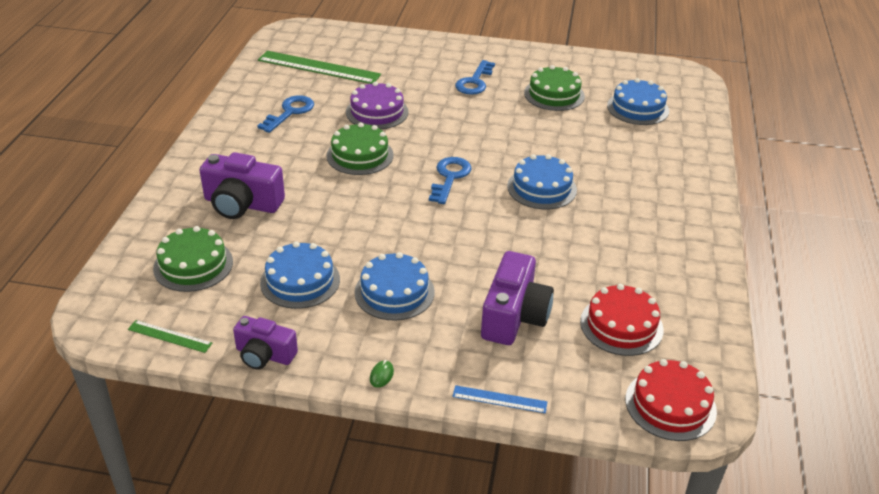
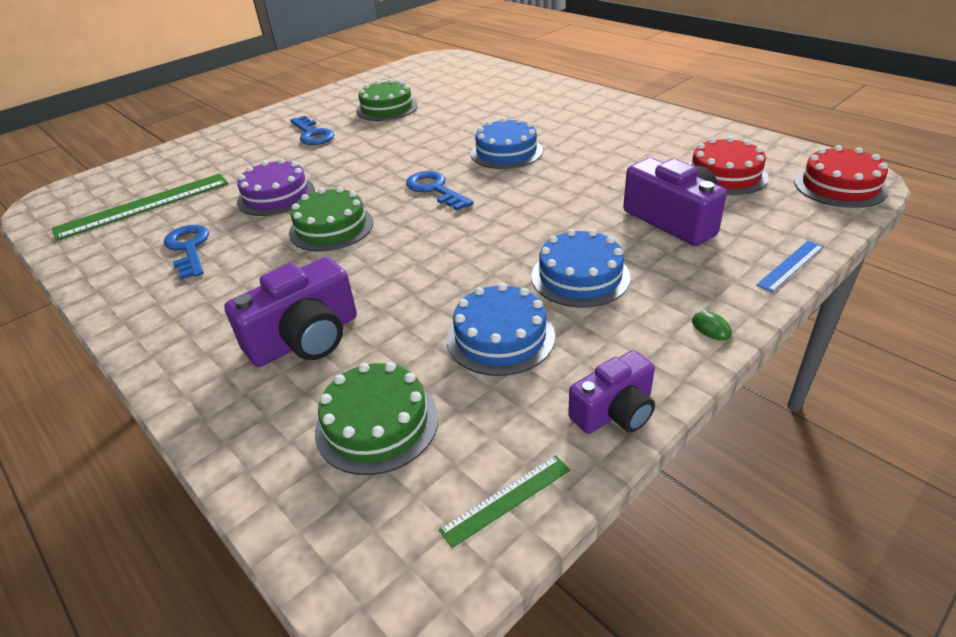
camera: 50 degrees left, 0 degrees up
blue cake [607,78,669,125] -> none

